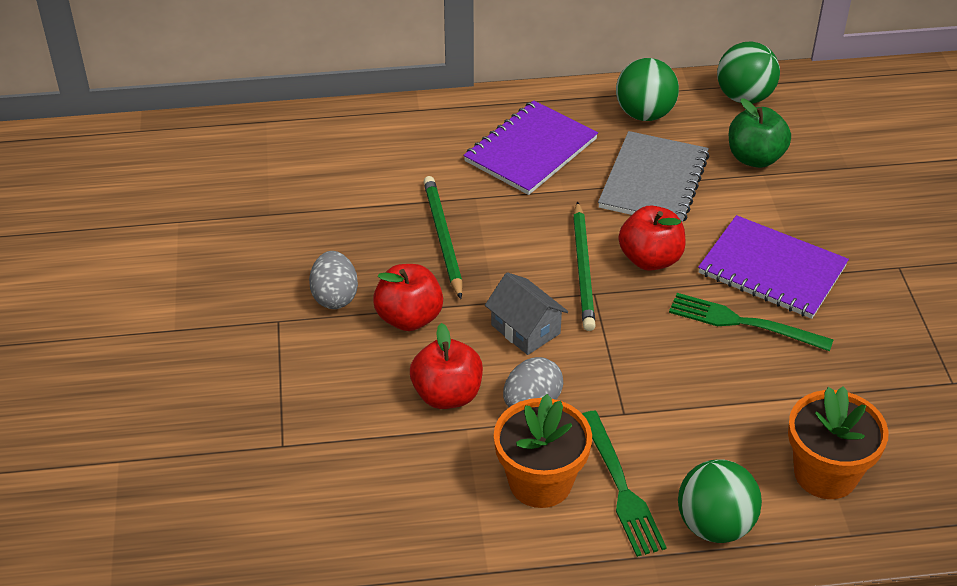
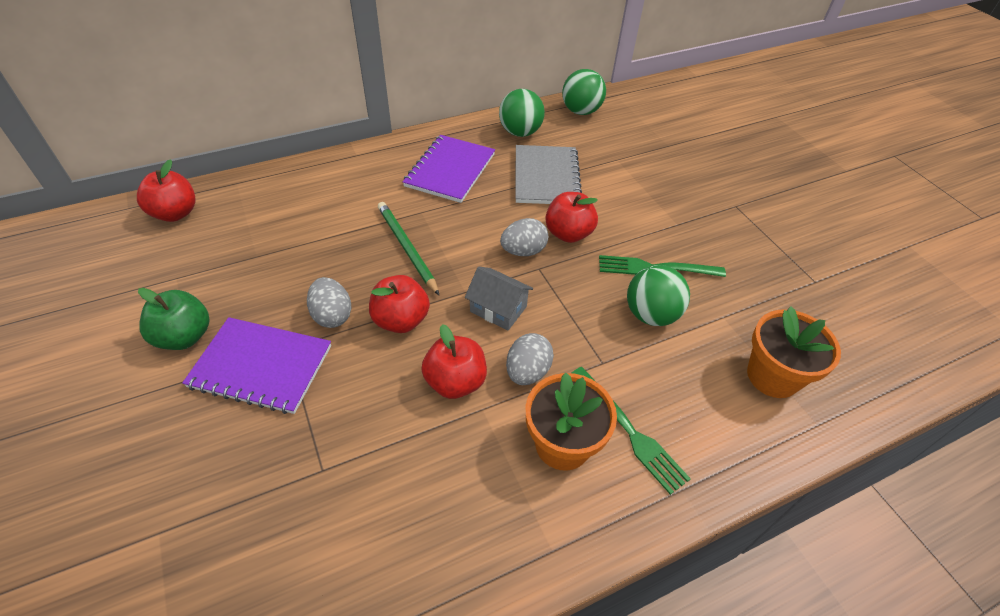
camera: 20 degrees left, 5 degrees up
green pencil [573,201,596,331] -> grey egg [500,218,548,256]
green ball [678,459,762,543] -> green ball moved to [627,265,690,326]
purple notebook [698,215,849,319] -> purple notebook moved to [182,317,331,414]
green apple [729,98,791,168] -> green apple moved to [138,288,210,350]
none -> red apple [137,159,196,222]

